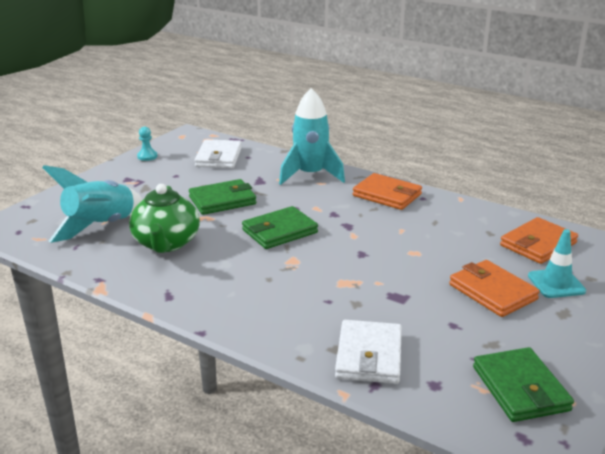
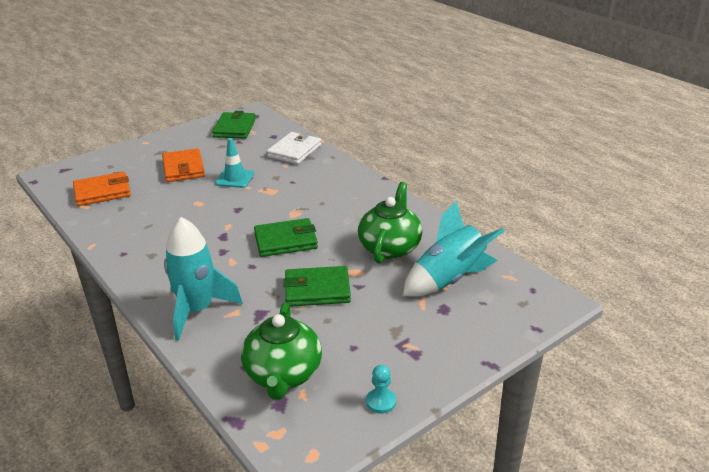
camera: 160 degrees left, 5 degrees up
white wallet [194,140,242,168] -> green teapot [241,303,322,400]
orange wallet [353,173,422,210] -> none
turquoise traffic cone [528,229,586,298] -> turquoise traffic cone moved to [215,138,254,188]

